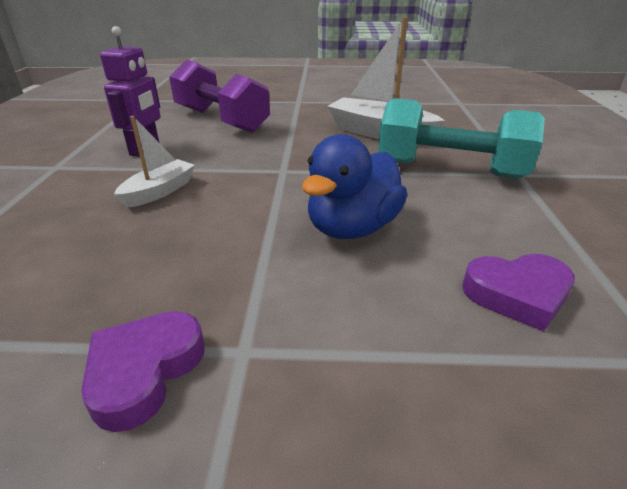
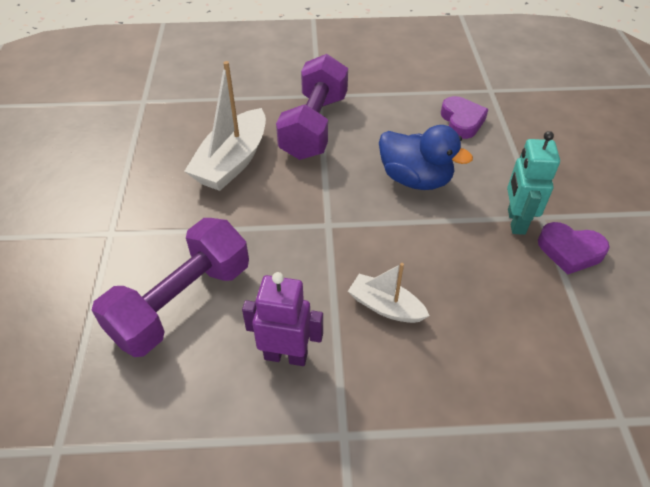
camera: 95 degrees left, 15 degrees up
turquoise dumbbell [378,98,545,179] -> purple dumbbell [276,54,348,160]
none -> turquoise robot [507,131,560,235]

